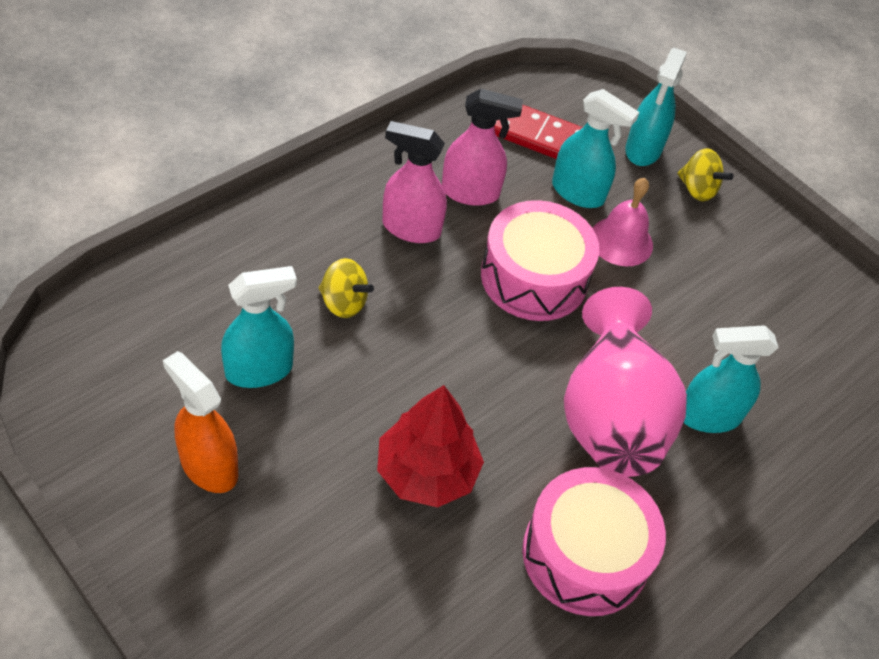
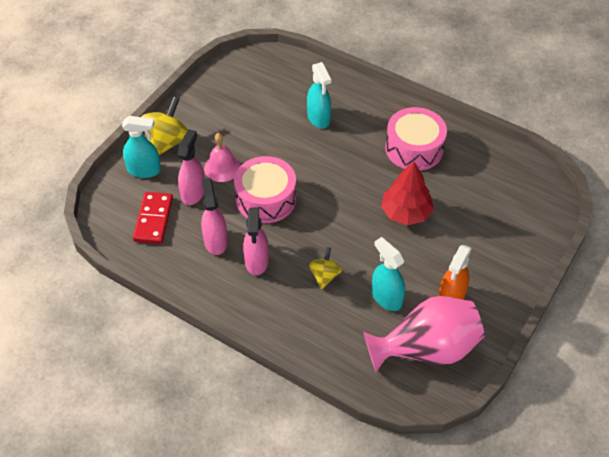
camera: 100 degrees left, 0 degrees up
turquoise spray bottle [552,89,639,208] -> pink spray bottle [178,129,205,205]
pink vase [564,287,687,477] -> pink vase moved to [363,296,484,372]
yellow spinning top [678,148,733,201] -> yellow spinning top [141,97,188,155], size x1.70

